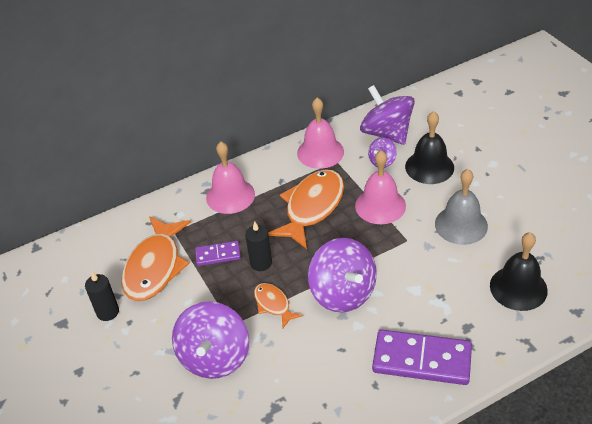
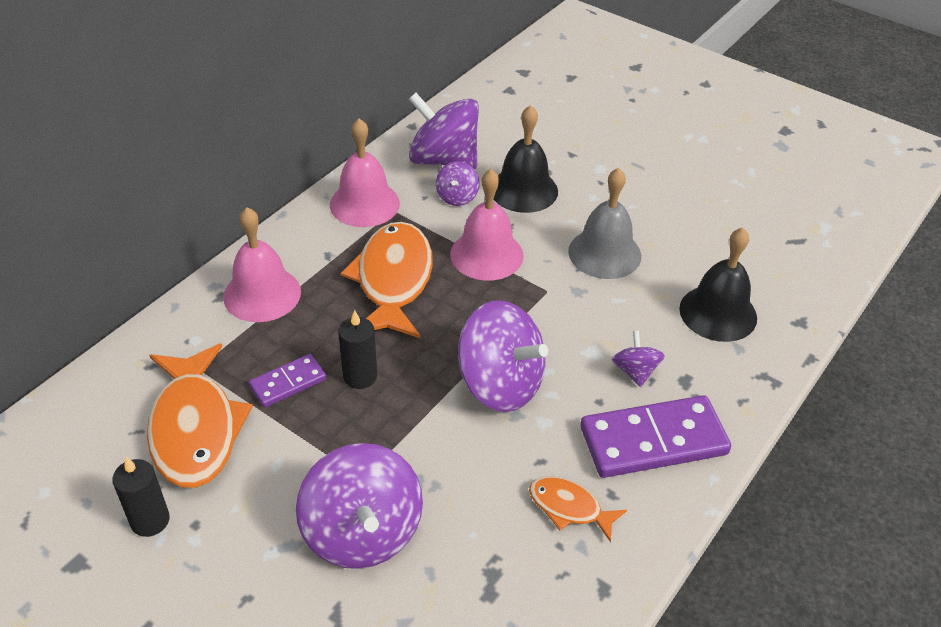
camera: 30 degrees left, 0 degrees up
orange fish [254,283,303,329] -> orange fish moved to [529,477,627,542]
none -> purple spinning top [612,331,665,387]

